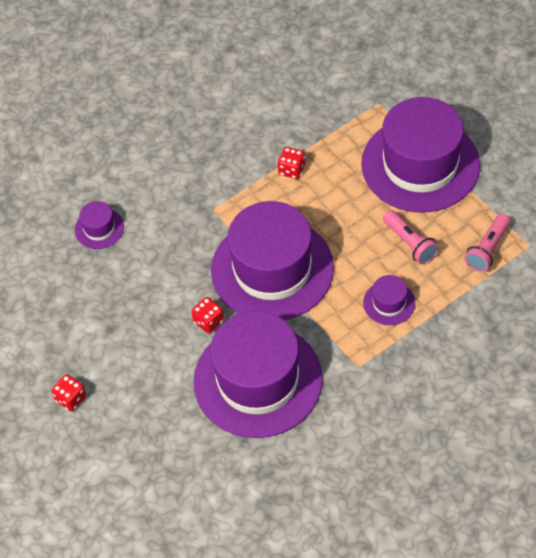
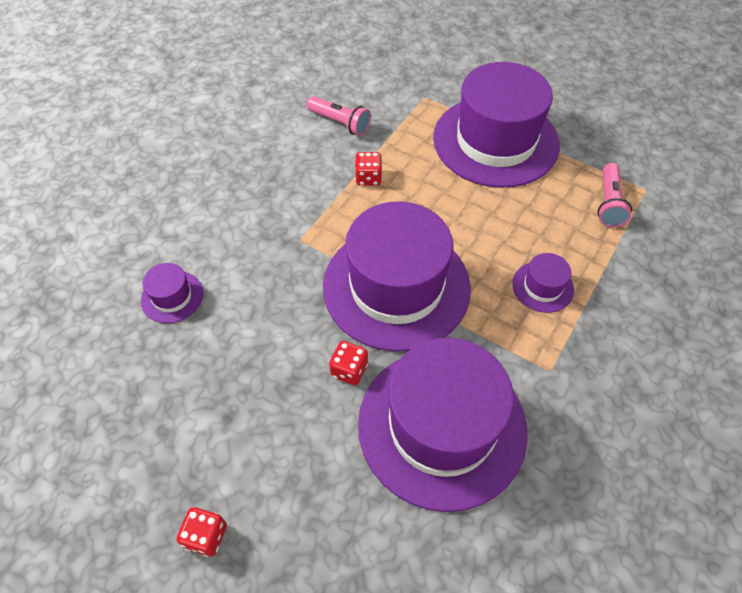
camera: 25 degrees left, 0 degrees up
pink flashlight [383,210,439,264] -> pink flashlight moved to [307,96,371,136]

